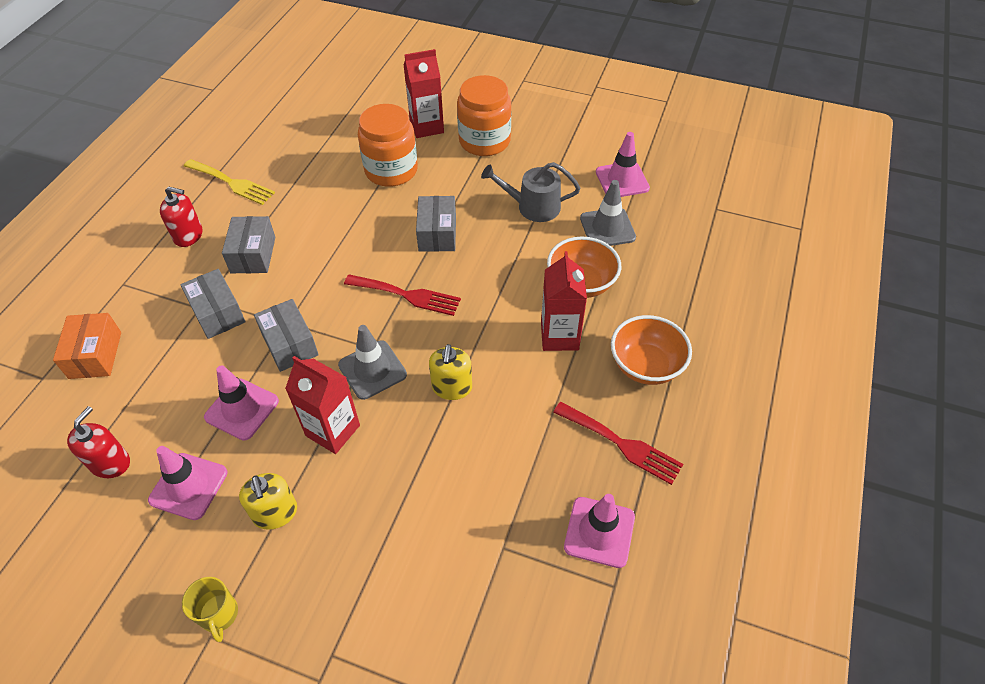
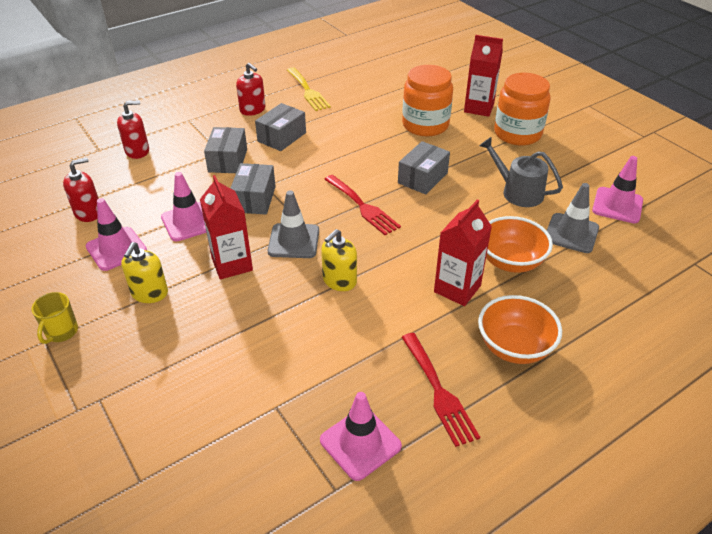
camera: 35 degrees right, 10 degrees down
orange box [53,313,121,379] -> red soap dispenser [117,100,149,159]

